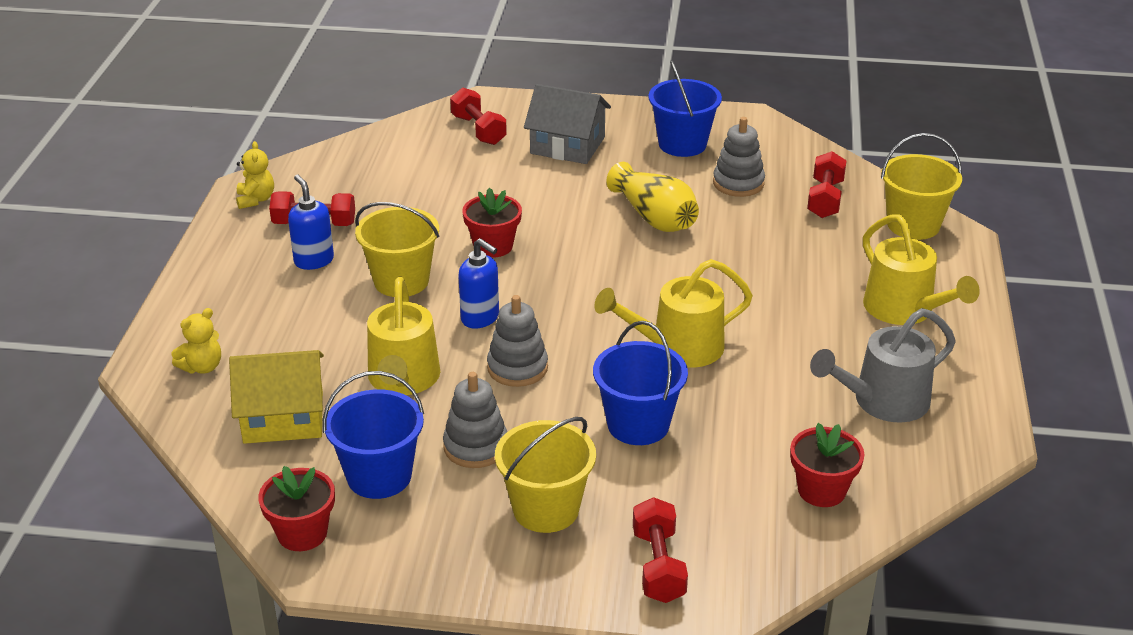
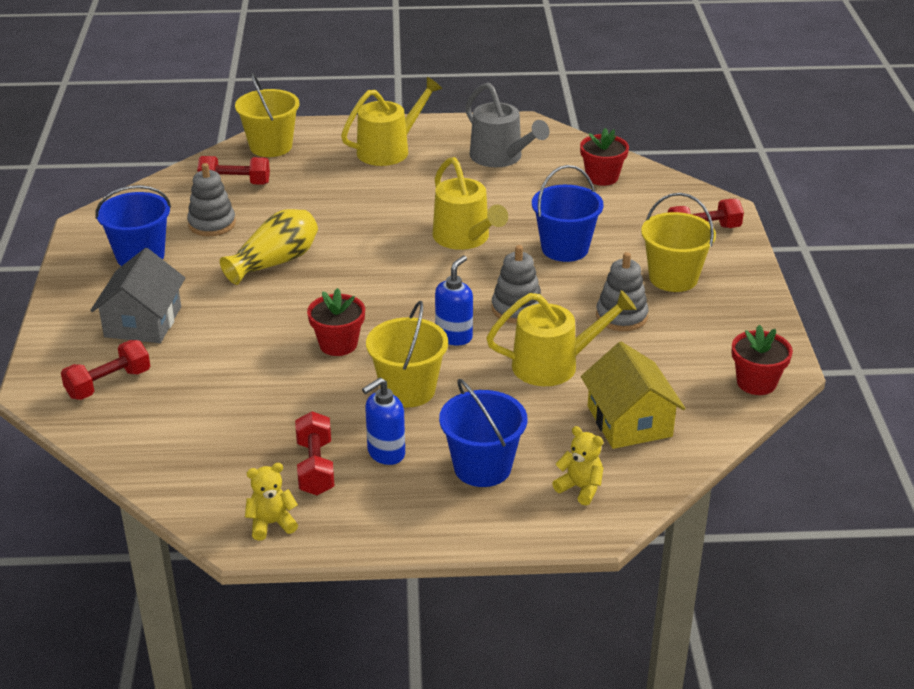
camera: 100 degrees left, 0 degrees up
blue bucket [323,371,424,499] -> blue bucket moved to [439,379,527,487]

